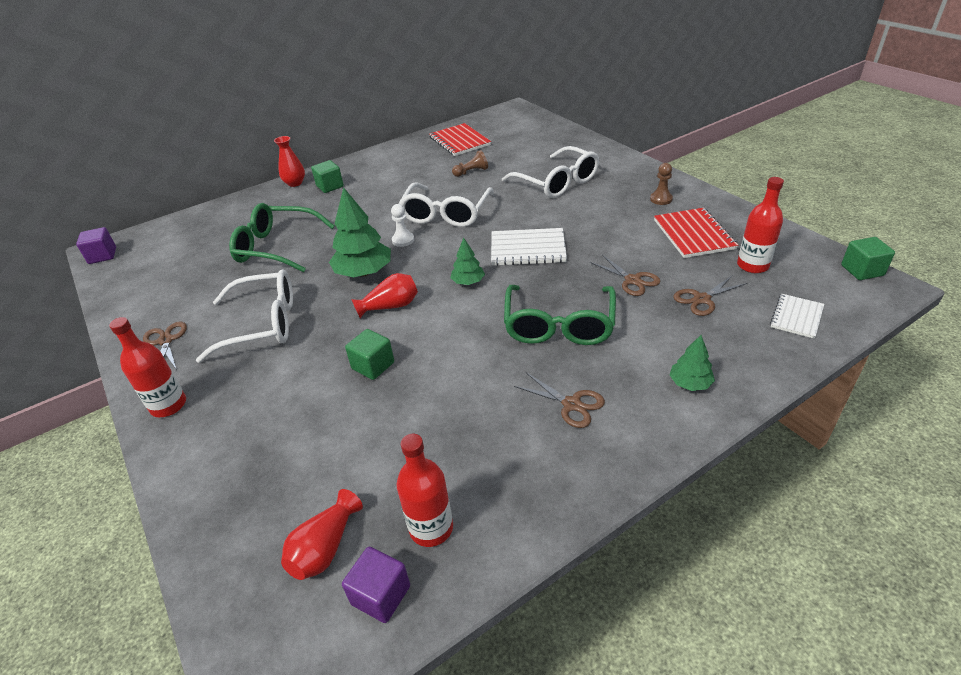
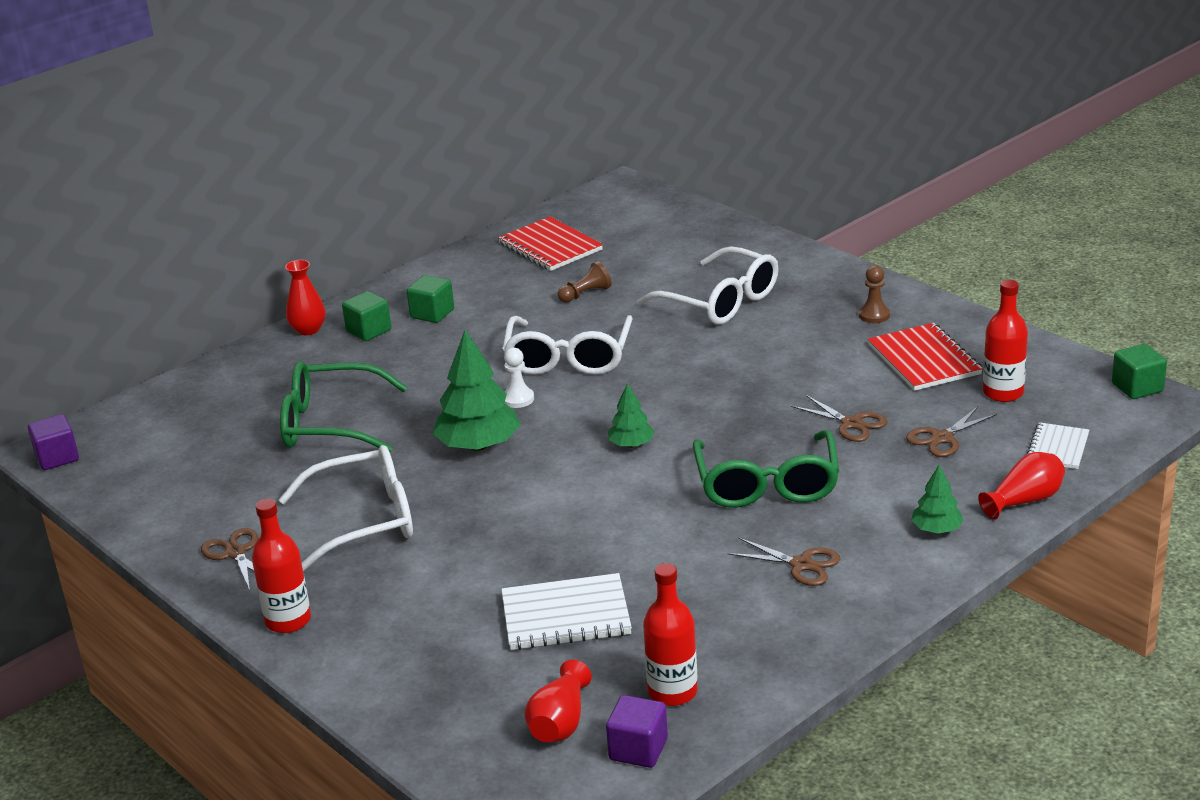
camera: 10 degrees left, 10 degrees down
green cube [345,329,394,380] -> green cube moved to [407,275,454,323]
red vase [351,273,418,318] -> red vase moved to [978,452,1065,519]
white notebook [491,228,567,266] -> white notebook moved to [501,573,632,650]

